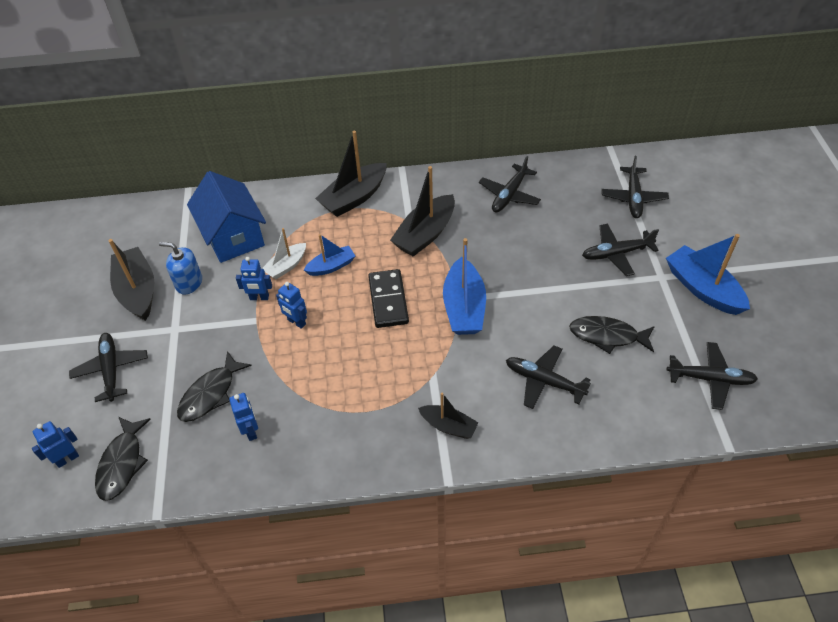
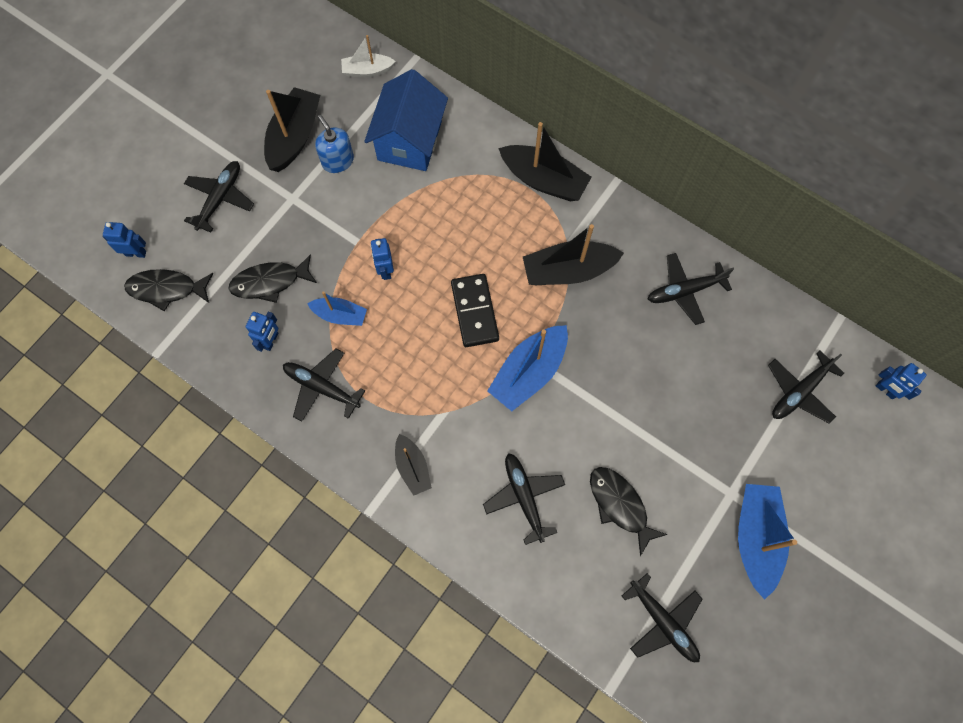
camera: 40 degrees right, 20 degrees up
black fish [95,417,151,501] -> black fish turned 45 degrees clockwise [124,269,213,311]
blue robot [236,257,272,300] -> blue robot moved to [876,363,927,400]
white boat [262,228,306,279] -> white boat moved to [341,35,396,77]
blue boat [304,234,355,276] -> blue boat moved to [307,291,367,326]
black boat [315,131,387,217] -> black boat turned 150 degrees counterclockwise [498,122,592,202]
black domino [368,269,409,328] -> black domino turned 45 degrees counterclockwise [451,274,499,347]
black plane [582,224,659,276] -> black plane moved to [283,349,365,422]

